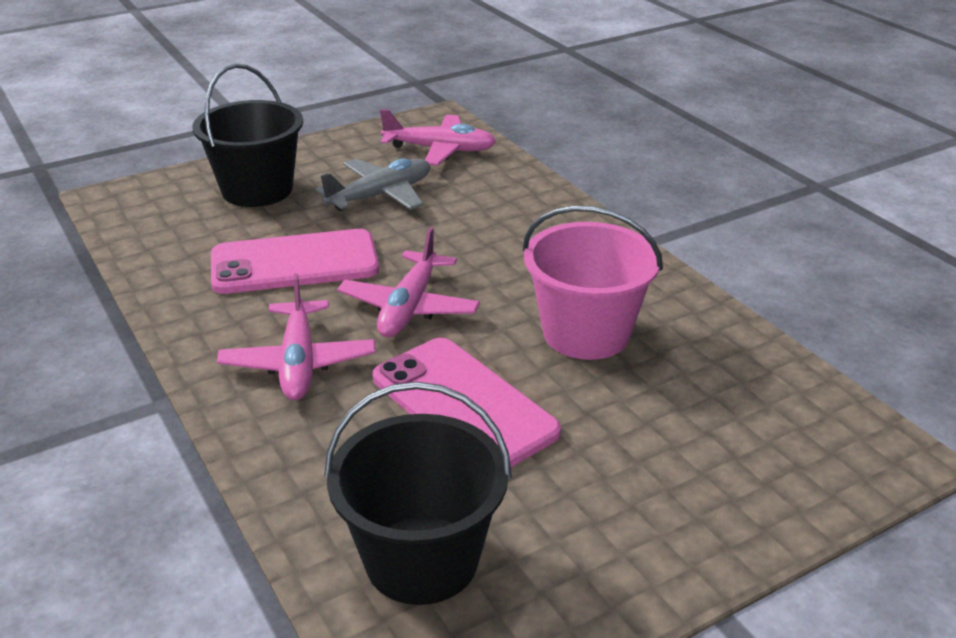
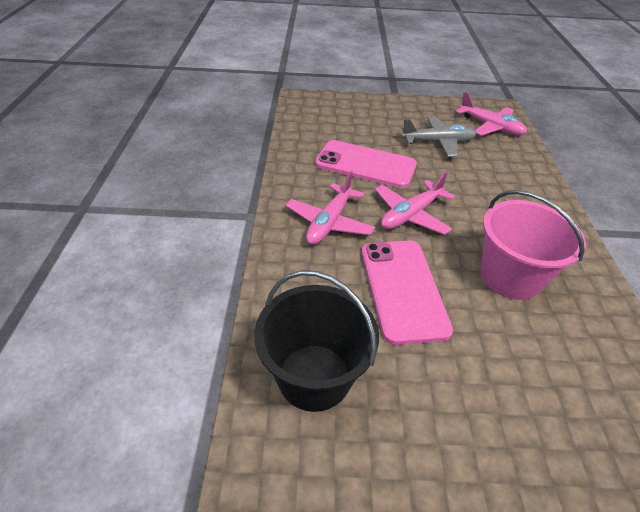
camera: 30 degrees right, 10 degrees up
black bucket [192,64,303,207] -> none

